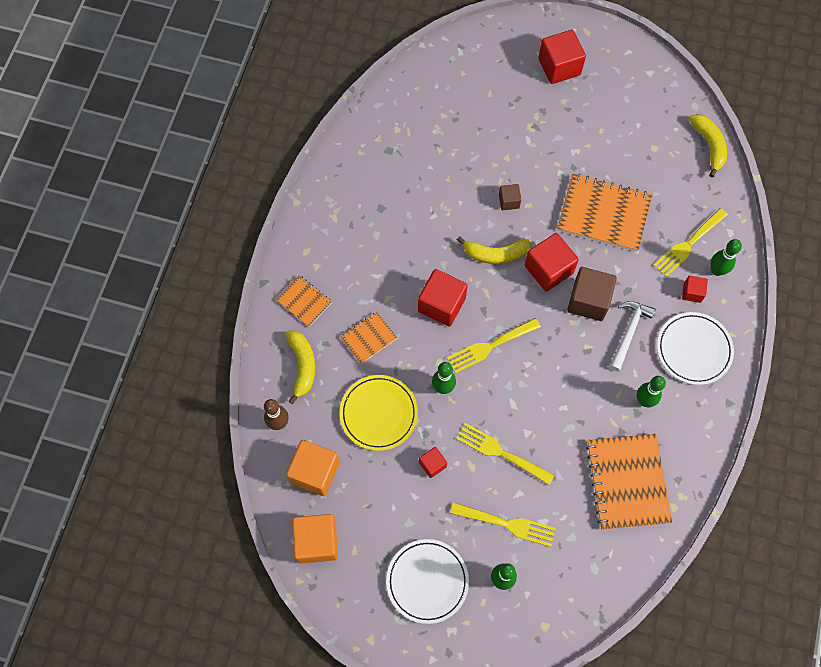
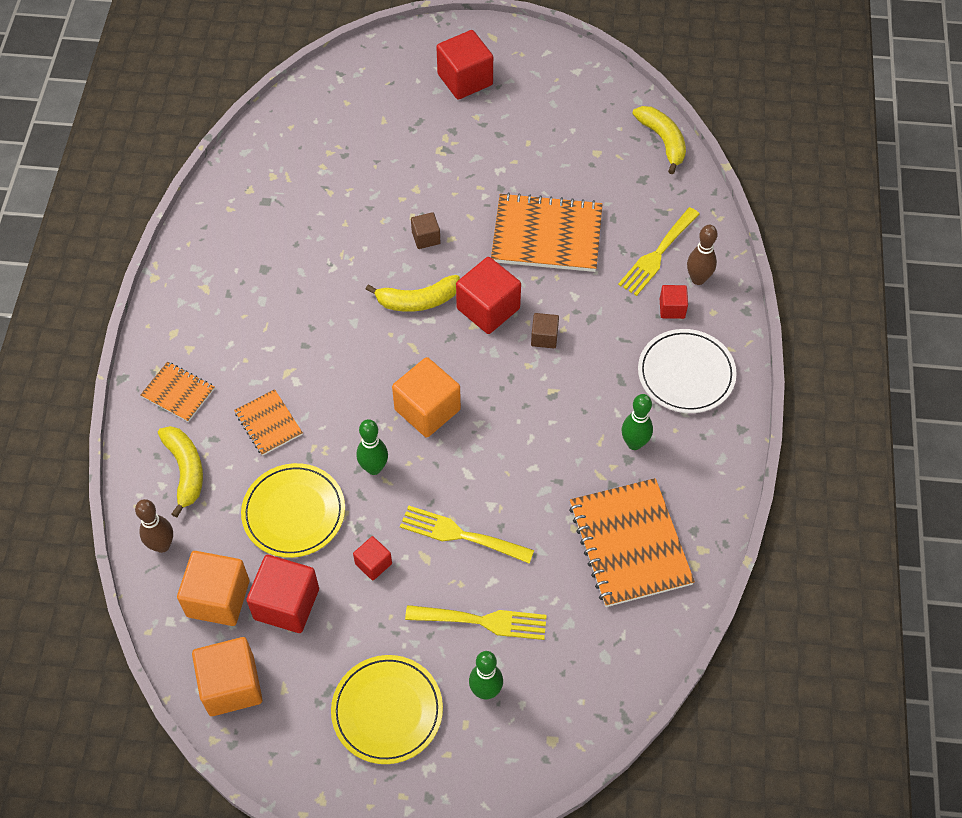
camera: 10 degrees left, 10 degrees down
orange notebook [341,312,397,364] -> orange notebook turned 75 degrees counterclockwise [234,389,303,456]
white plate [386,539,469,624] -> yellow plate [331,655,443,764]
red cube [418,269,468,327] -> red cube moved to [246,555,319,633]
yellow fork [447,318,541,374] -> orange cube [392,357,461,438]
brown cube [567,267,617,321] -> brown cube [531,313,559,348], size x0.53
white hammer [610,301,656,371] -> none
green bowling pin [711,239,742,276] -> brown bowling pin [687,225,718,285]

